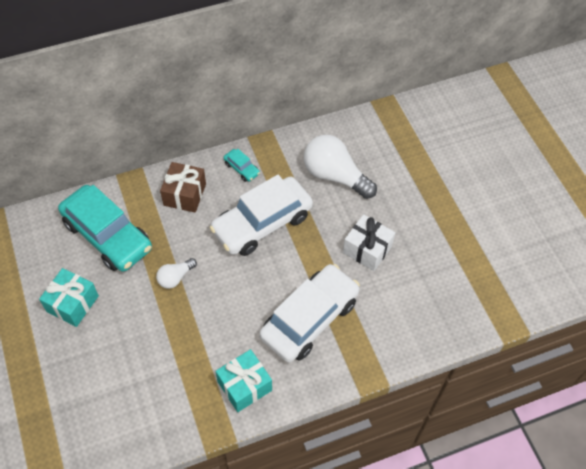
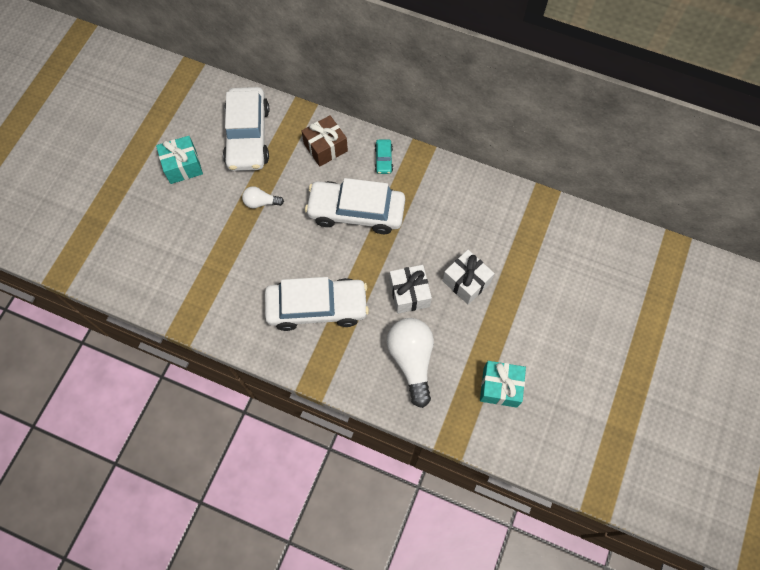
camera: 45 degrees right, 10 degrees up
turquoise car [58,185,152,272] -> white car [223,87,269,171]
turquoise gift [216,349,272,412] -> turquoise gift moved to [480,361,526,408]
white light bulb [304,135,377,199] -> white light bulb moved to [387,318,434,408]
none -> white gift [443,250,495,305]

